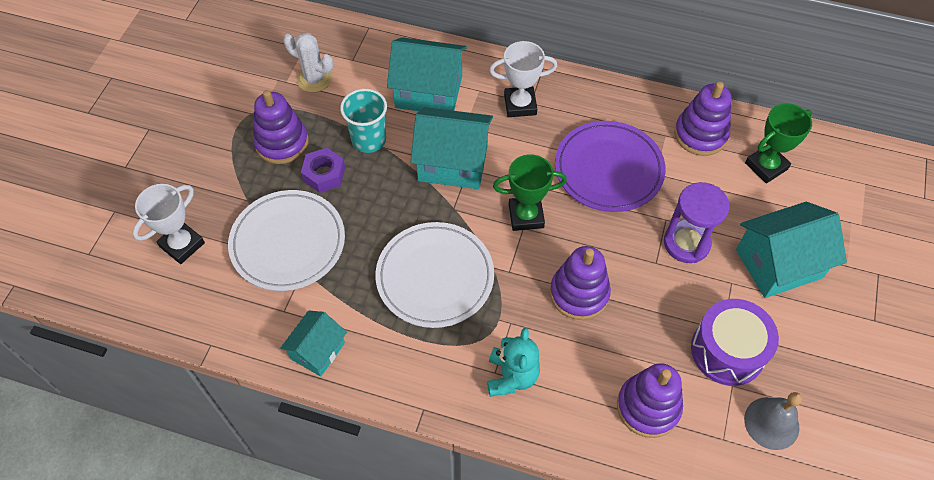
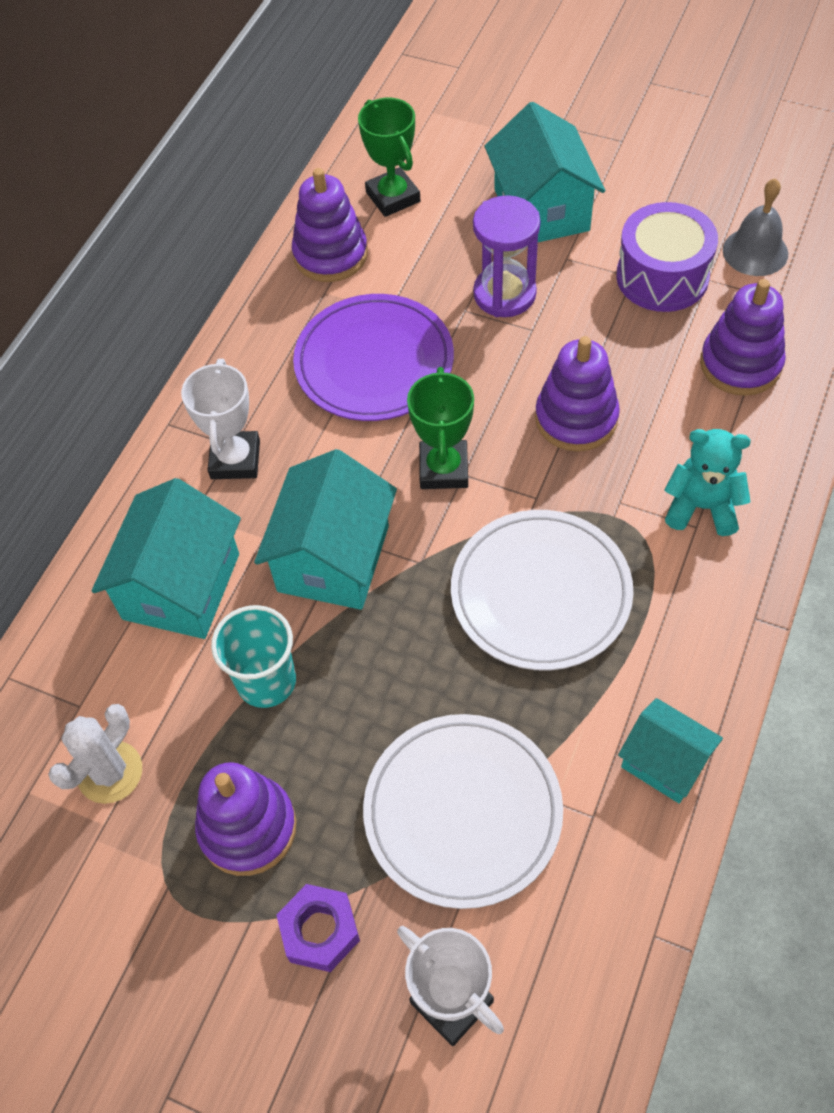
camera: 80 degrees left, 0 degrees up
purple nut [301,148,345,193] -> purple nut moved to [276,884,360,972]

